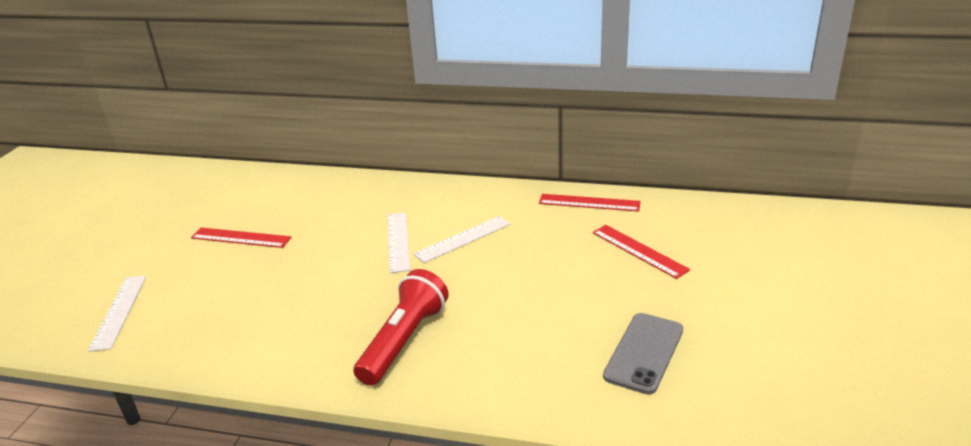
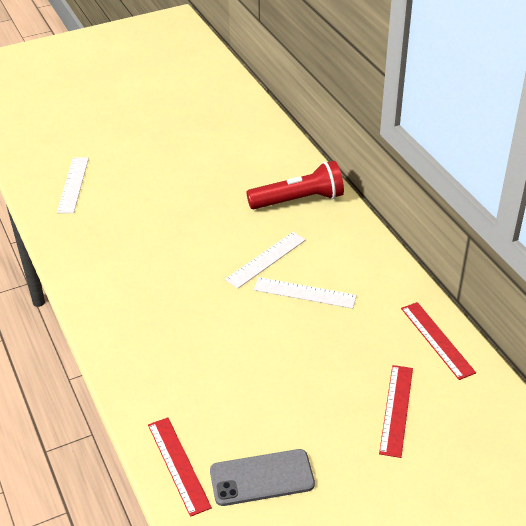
camera: 50 degrees right, 10 degrees up
white ruler [88,276,146,352] -> white ruler turned 45 degrees counterclockwise [57,157,89,213]
red ruler [191,228,291,248] -> red ruler moved to [148,417,212,517]
red flashlight [354,269,449,386] -> red flashlight moved to [246,161,344,209]

